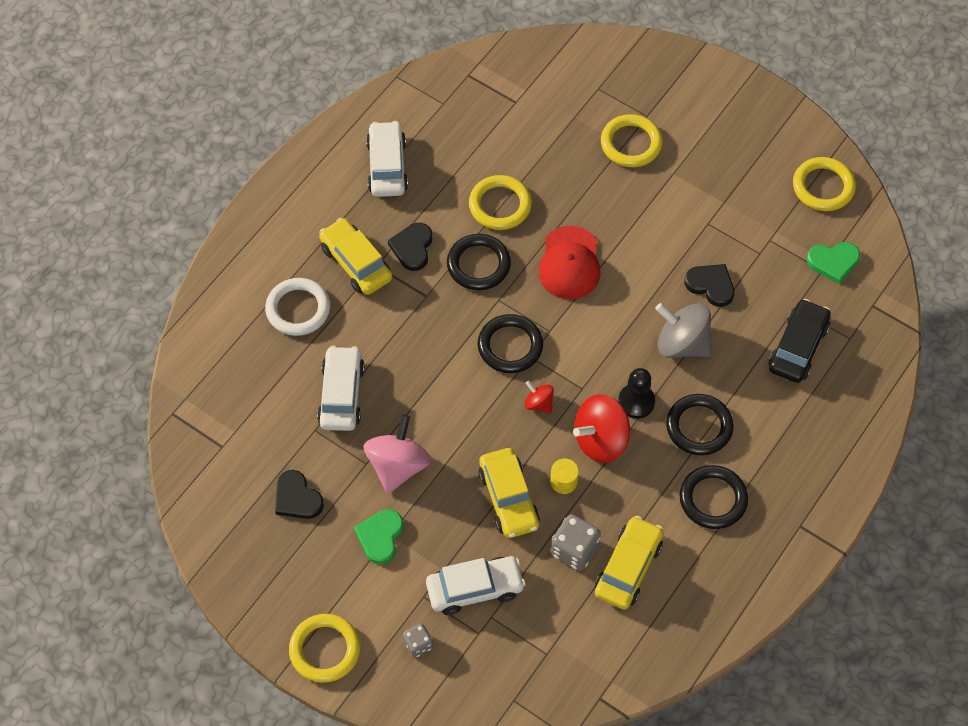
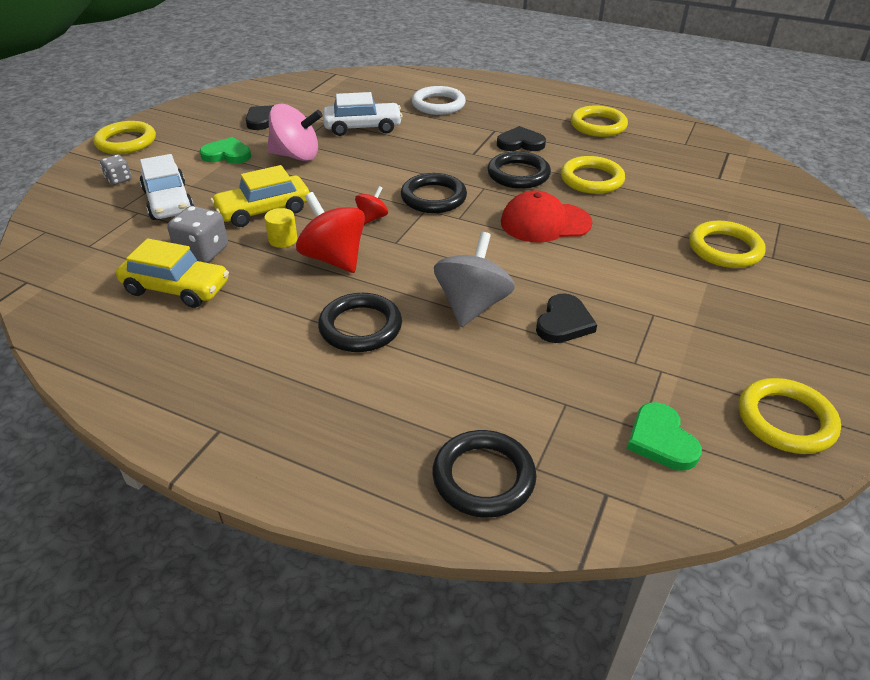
camera: 80 degrees right, 20 degrees down
yellow car [319,218,392,295] -> none
white car [366,121,408,197] -> yellow ring [571,106,628,137]
black pawn [618,368,655,419] -> none
black ring [679,465,748,529] -> black ring moved to [433,430,537,518]
black car [768,299,831,383] -> none

